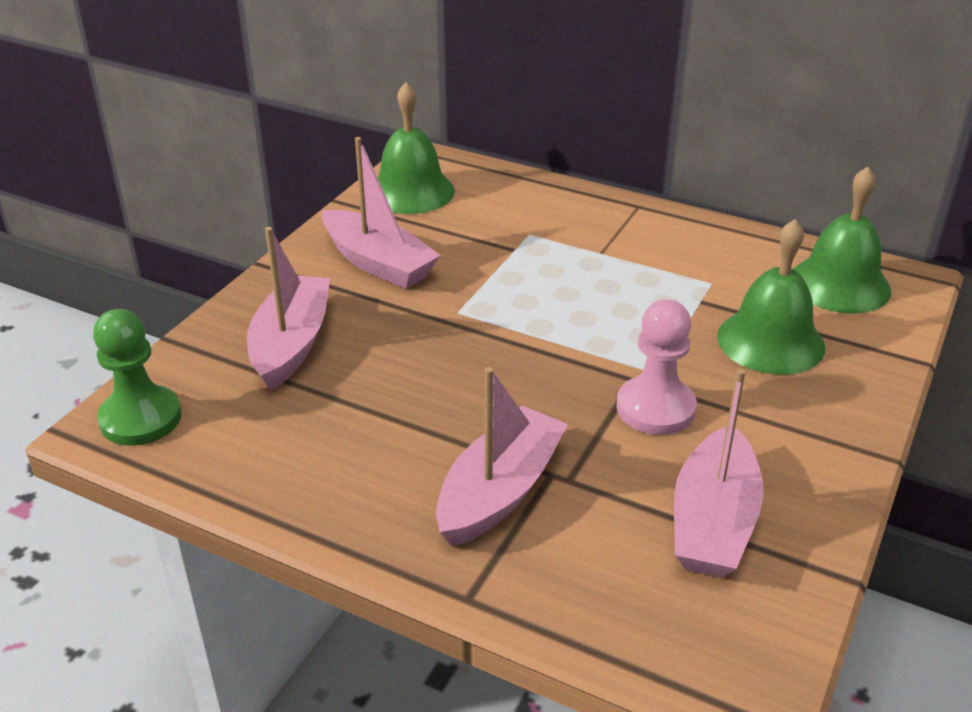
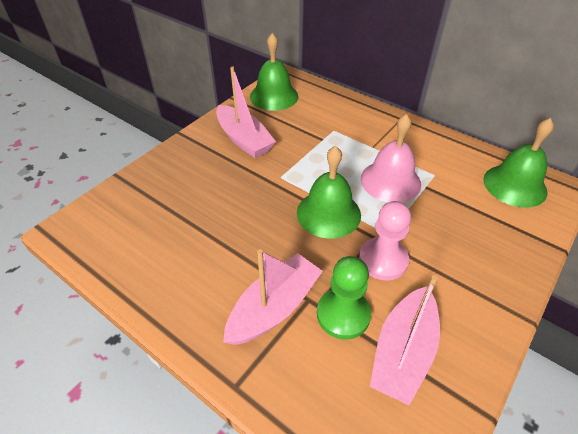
camera: 10 degrees right, 10 degrees up
green pawn [93,309,182,446] -> green pawn moved to [317,256,371,339]
pink boat [247,227,330,391] -> none
green bell [717,219,825,375] -> green bell moved to [297,146,361,239]
none -> pink bell [361,114,421,202]

